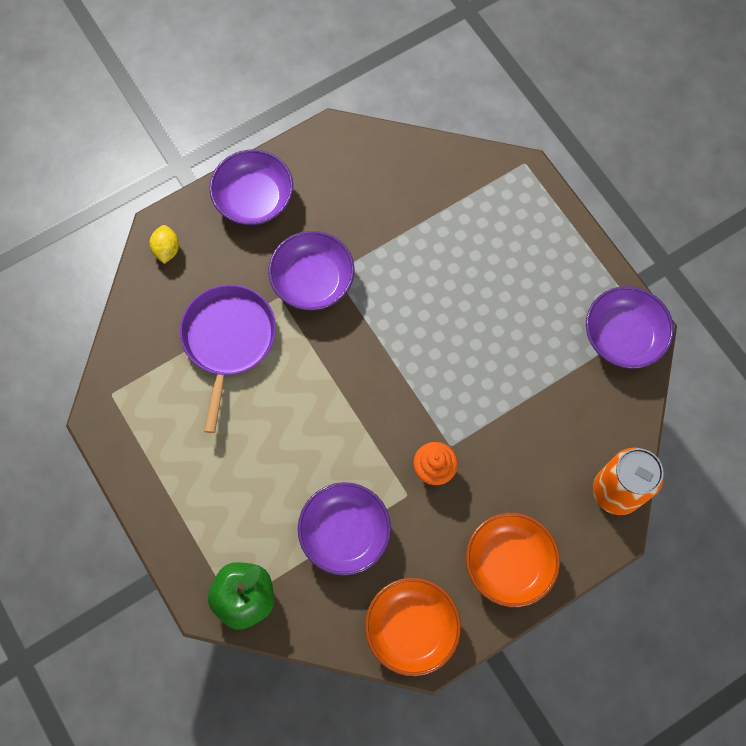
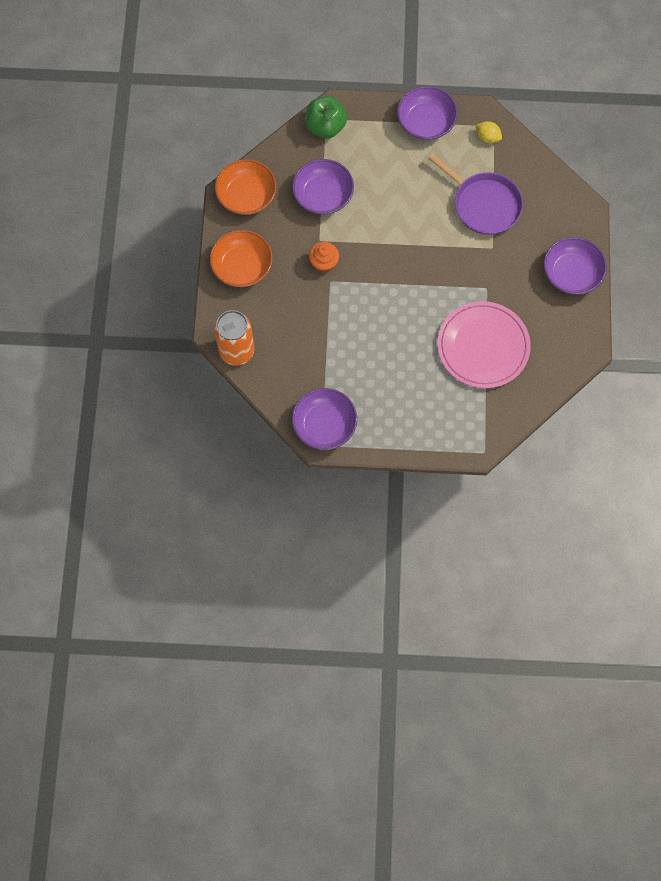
camera: 125 degrees right, 0 degrees up
yellow lemon [149,225,179,264] -> yellow lemon moved to [475,121,502,143]
purple bowl [268,231,354,310] -> purple bowl moved to [397,86,458,140]
none -> pink plate [437,301,531,388]

